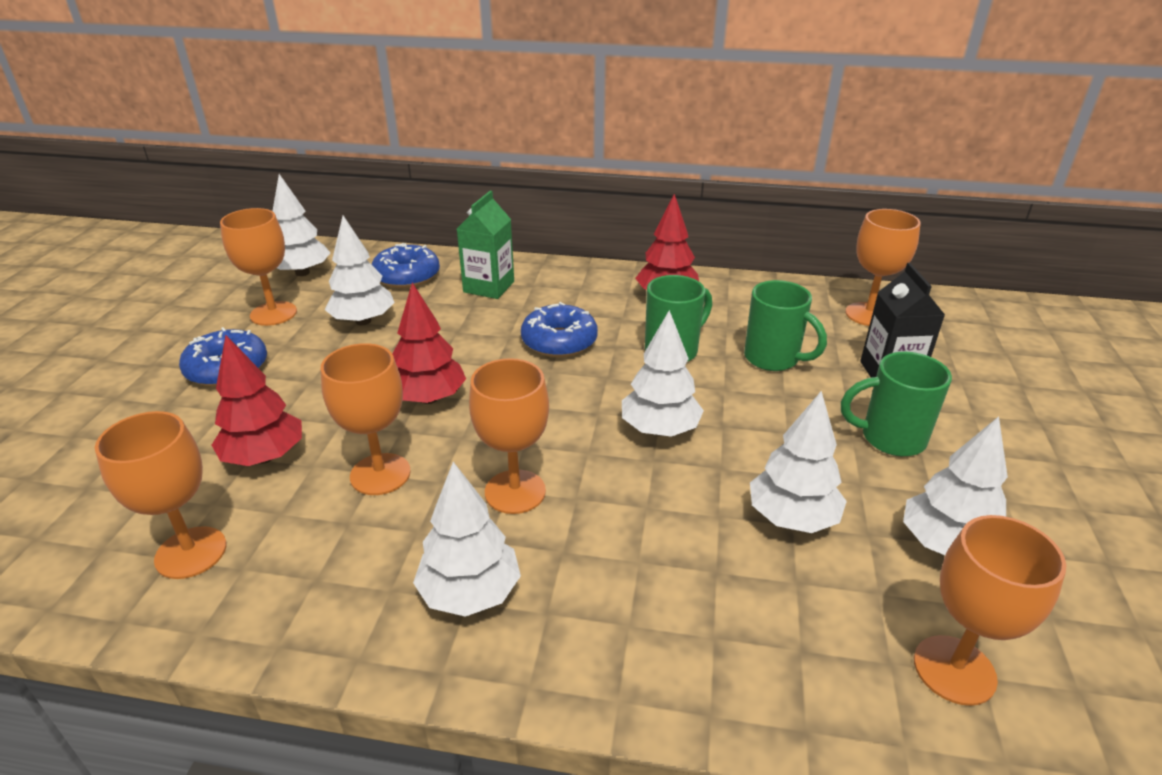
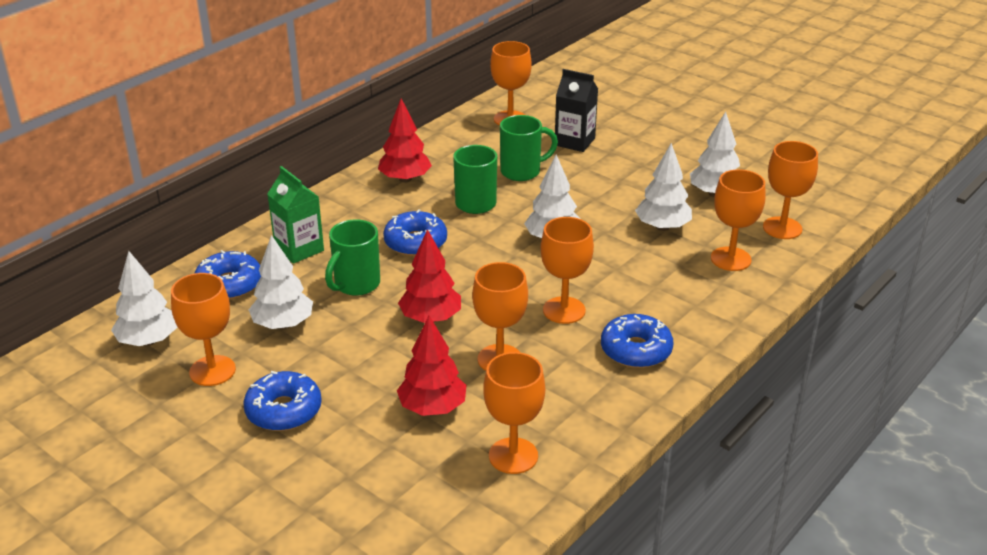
camera: 60 degrees left, 0 degrees up
white tree [413,462,521,617] -> blue donut [601,314,673,368]
green mug [841,352,952,456] -> green mug moved to [325,220,380,296]
none -> orange goblet [711,169,766,271]

